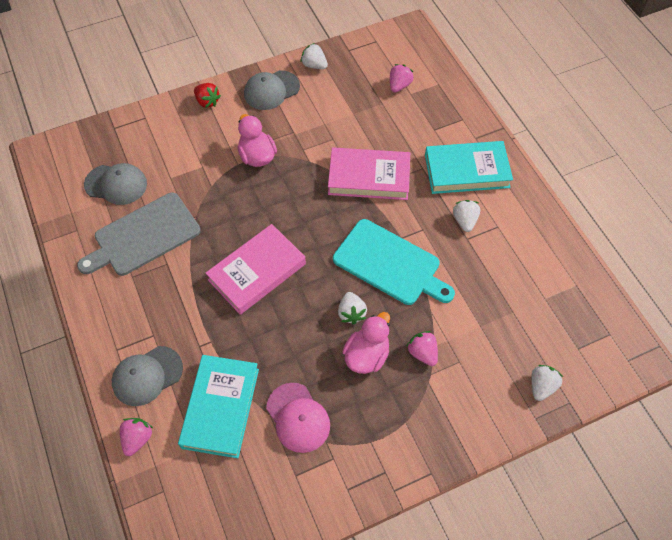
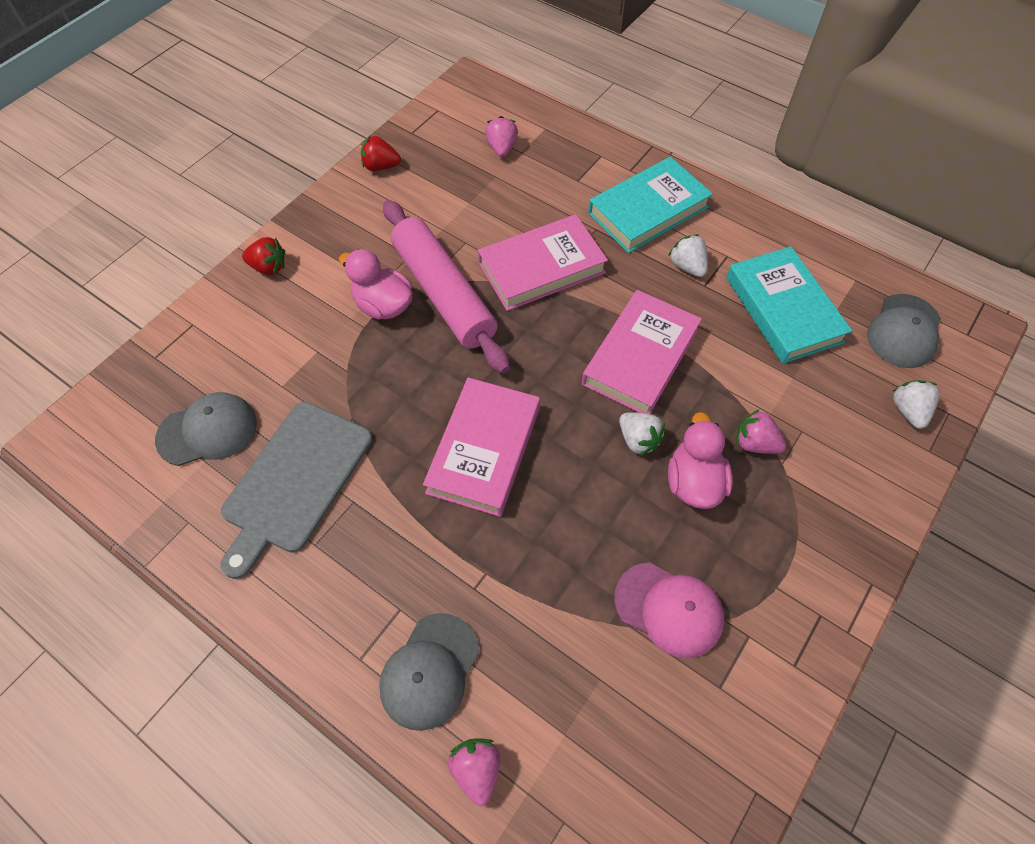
camera: 30 degrees left, 0 degrees up
turquoise book [178,355,259,458] -> turquoise book moved to [726,246,852,364]
grey cap [244,70,300,110] -> grey cap moved to [867,294,941,368]
white strawberry [300,43,328,69] -> red strawberry [361,135,401,171]
turquoise cutting board [333,219,455,305] -> pink book [582,290,702,414]
none -> pink rolling pin [383,200,510,373]

